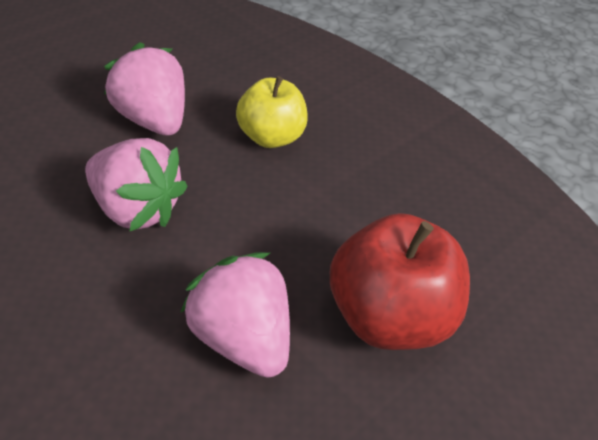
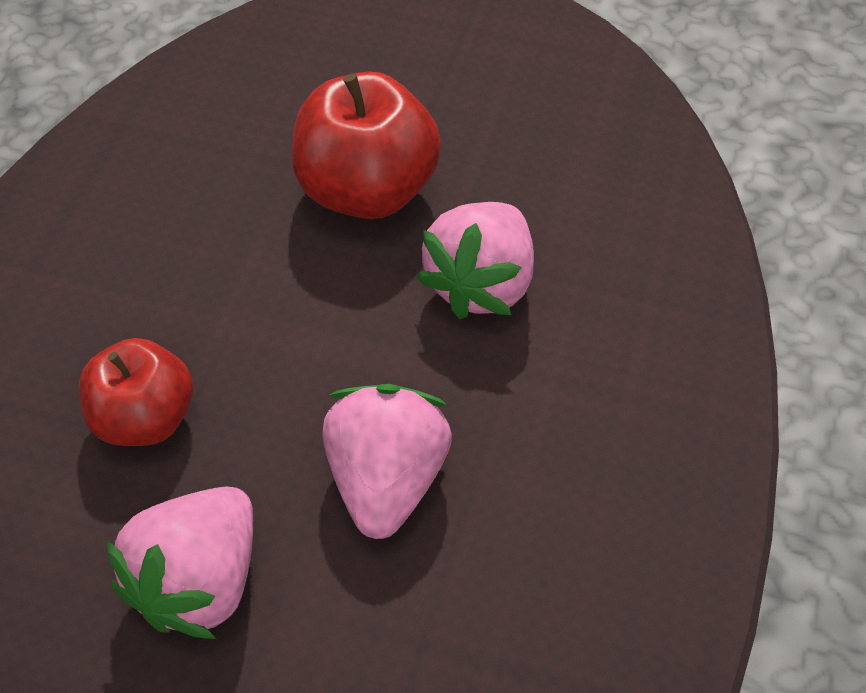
camera: 115 degrees left, 10 degrees up
yellow apple [236,76,308,148] -> red apple [79,338,193,446]

